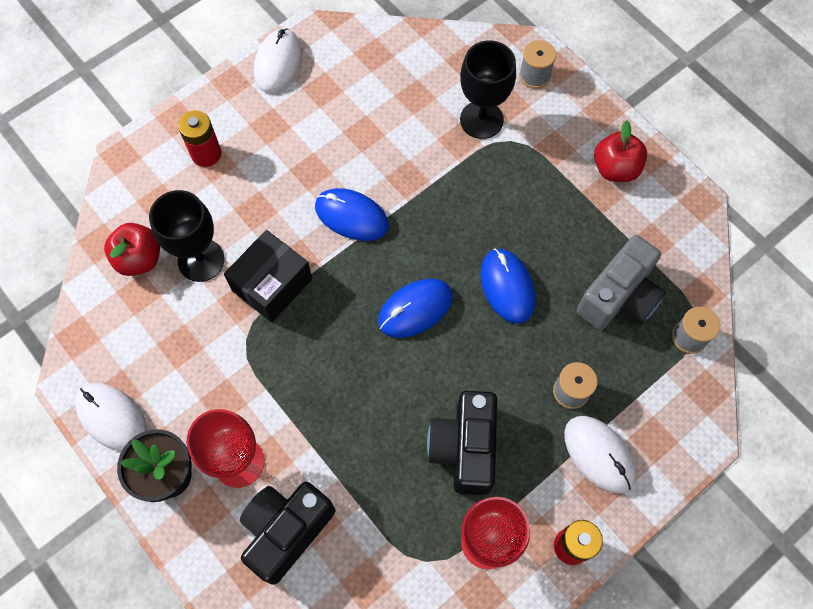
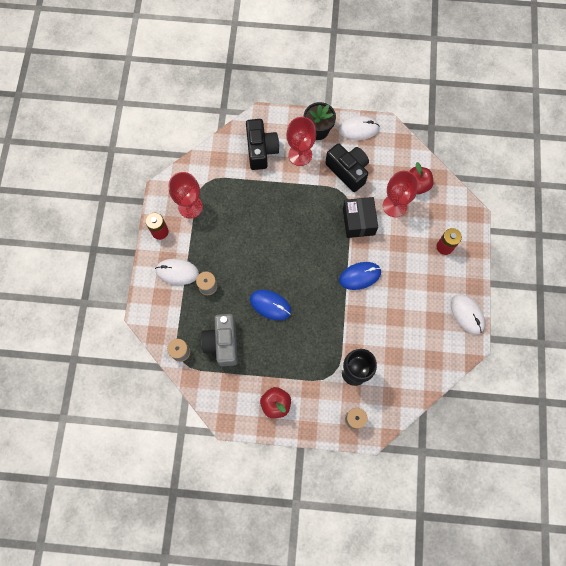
camera: 135 degrees right, 5 degrees up
black goblet [149,190,225,282] -> red goblet [383,171,419,217]
blue mouse [378,279,453,338] -> none
black camera [427,391,497,495] -> black camera moved to [325,143,369,192]

